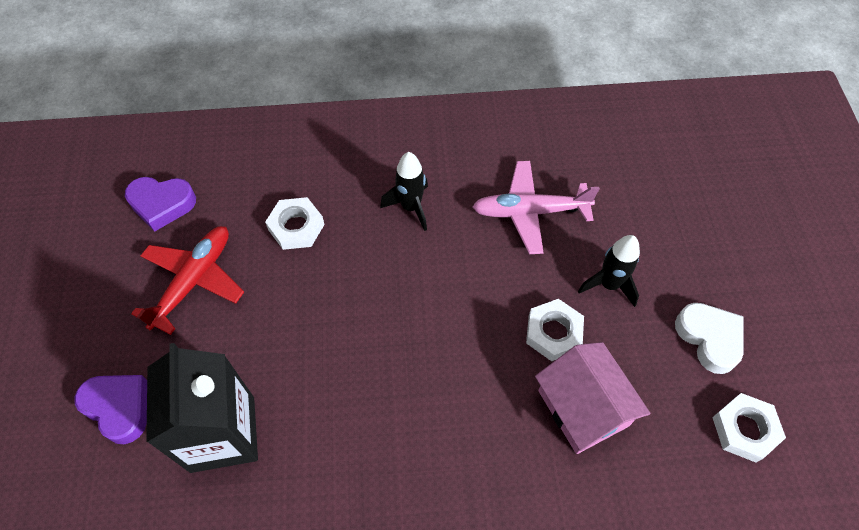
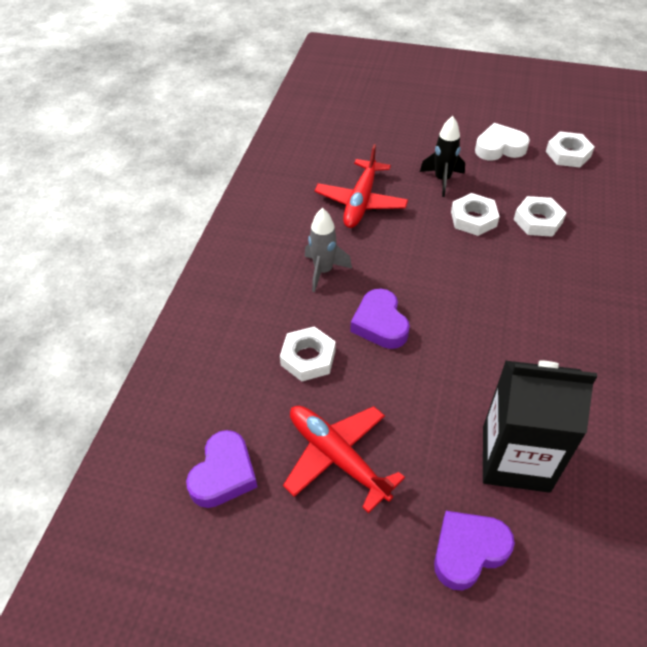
camera: 70 degrees left, 10 degrees down
black rocket [380,152,428,231] -> grey rocket [305,208,352,292]
pink plane [473,161,600,254] -> red plane [315,144,408,228]
pink house [535,342,650,454] -> white nut [513,196,566,237]
none -> purple heart [350,289,410,349]

